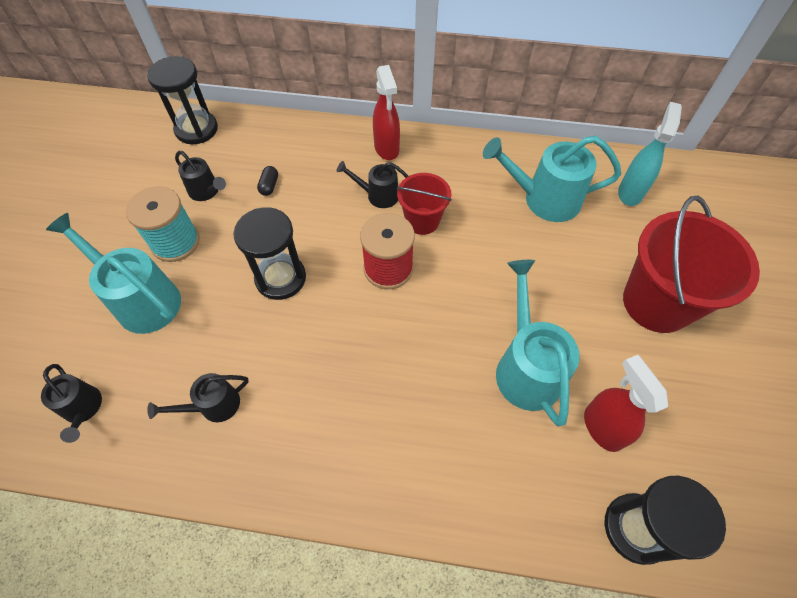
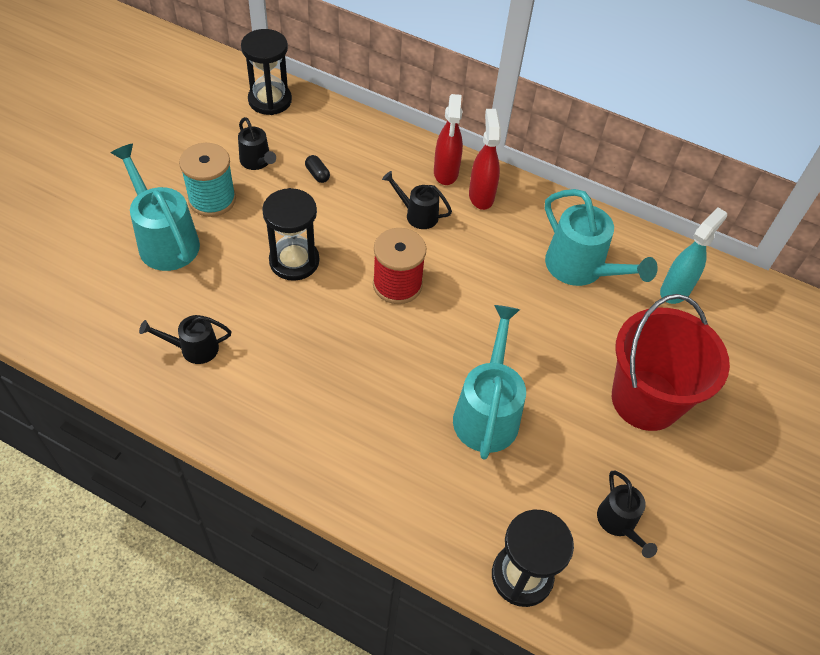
camera: 15 degrees right, 5 degrees down
black watering can [41,364,102,443] -> black watering can moved to [597,471,657,558]
black capsule [257,166,278,196] -> black capsule turned 60 degrees counterclockwise [305,155,330,183]
red bucket [397,173,452,235] -> none
turquoise watering can [483,136,621,222] -> turquoise watering can turned 150 degrees counterclockwise [545,189,658,286]
red spray bottle [584,355,668,452] -> red spray bottle moved to [469,109,501,210]

